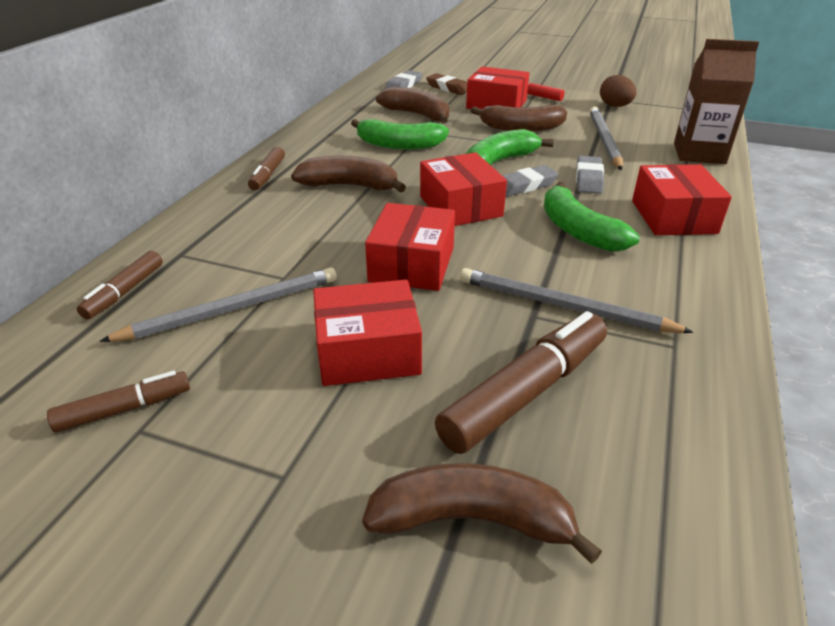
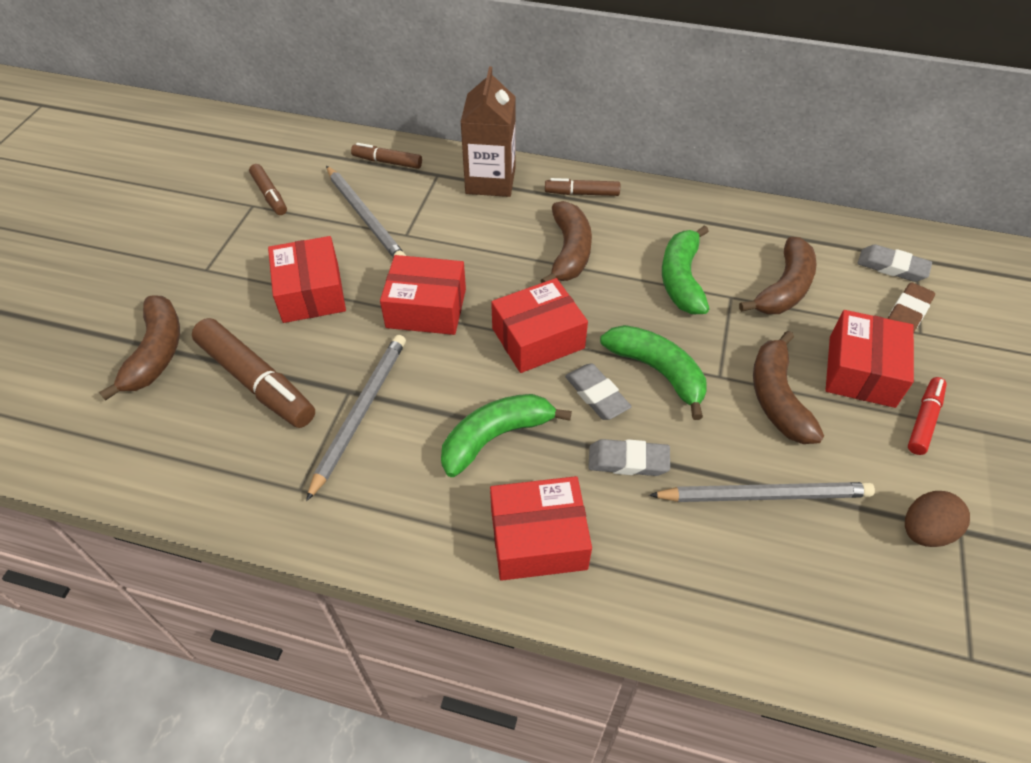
camera: 85 degrees right, 15 degrees up
brown carton [674,39,759,164] -> brown carton moved to [461,67,515,197]

